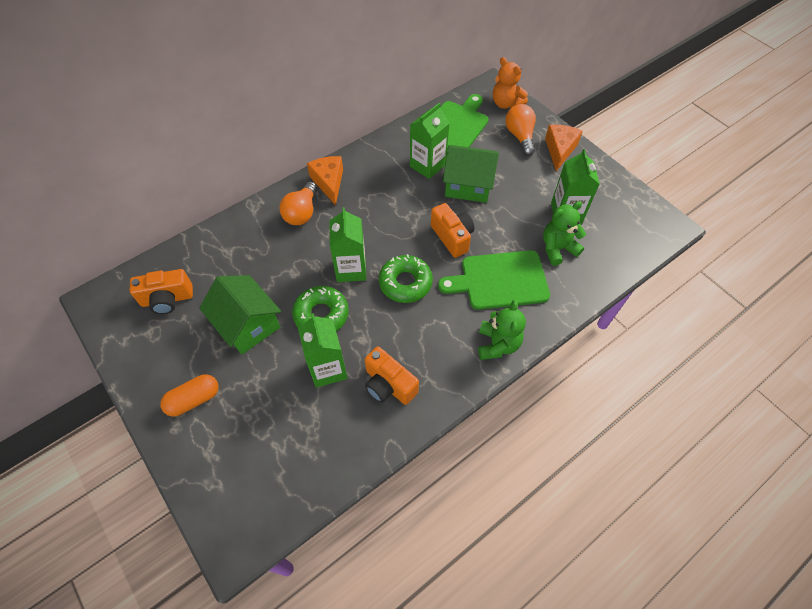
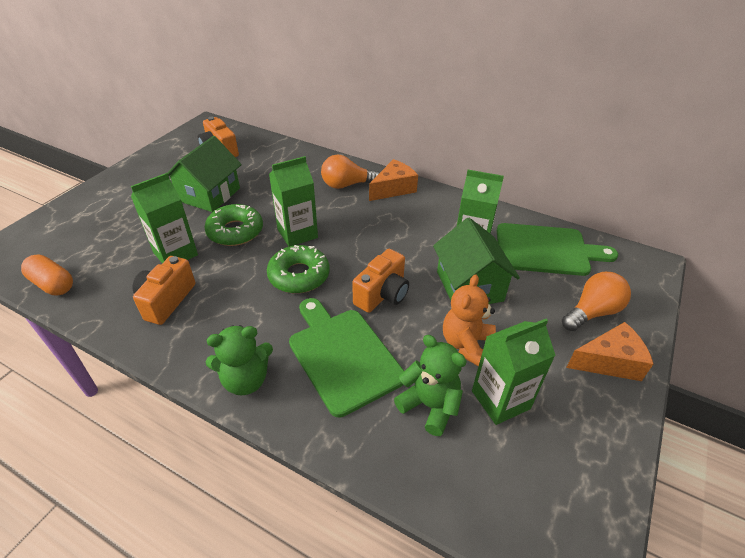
camera: 65 degrees right, 15 degrees down
orange capsule [160,374,218,417] -> orange capsule moved to [21,254,73,295]
orange teddy bear [493,57,528,109] -> orange teddy bear moved to [443,274,496,366]

